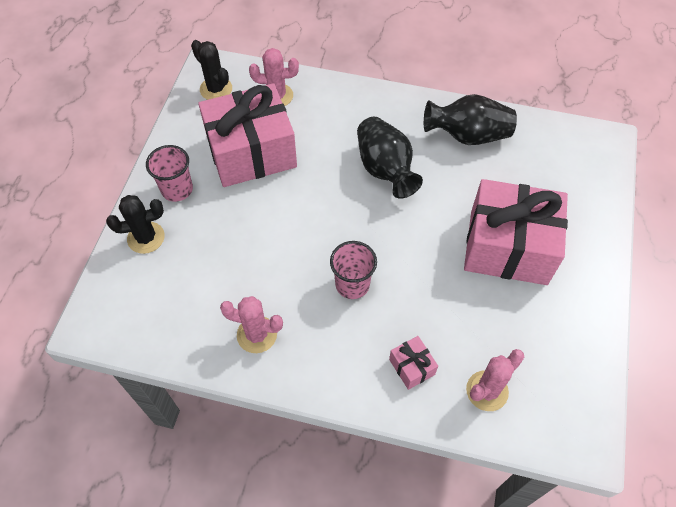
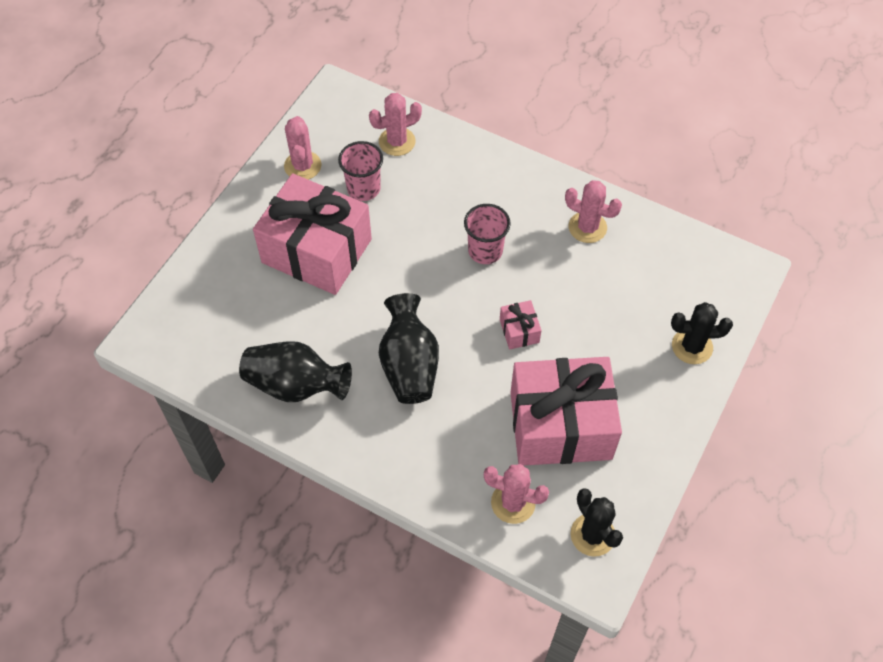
camera: 165 degrees left, 0 degrees up
pink cup [146,145,193,202] -> pink cup moved to [338,141,383,201]
pink gift [389,336,438,390] -> pink gift moved to [500,300,542,349]
none -> pink cactus [284,116,322,180]

